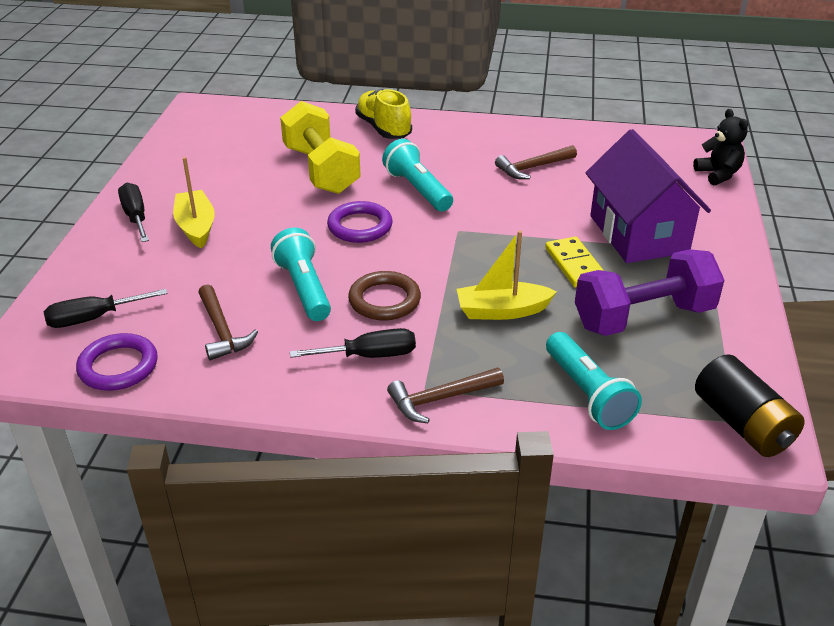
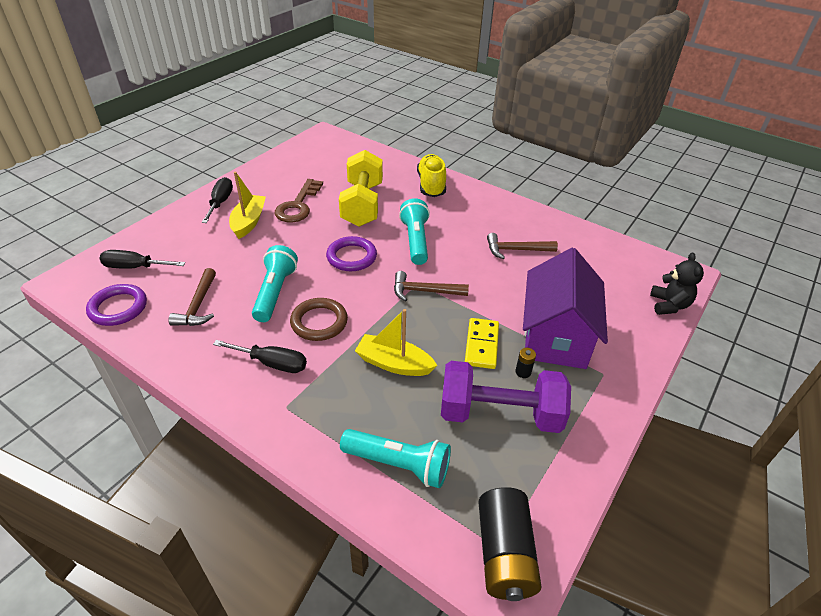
camera: 25 degrees right, 5 degrees up
brown hammer [387,368,504,423] -> brown hammer moved to [394,271,469,302]
turquoise flashlight [546,332,642,430] -> turquoise flashlight turned 75 degrees counterclockwise [340,429,451,488]
none -> brown key [275,179,323,223]
none -> black battery [515,348,536,378]

